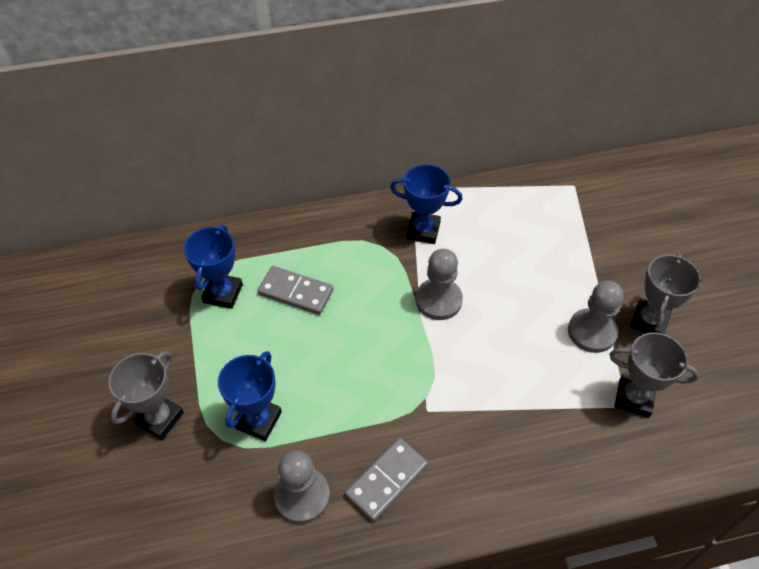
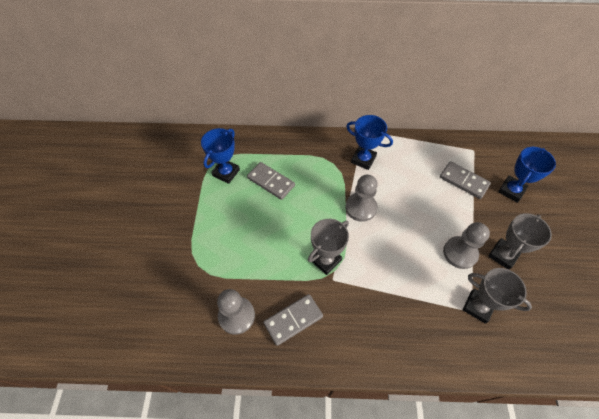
camera: 15 degrees right, 5 degrees up
grey trophy [108,351,184,440] -> grey trophy moved to [308,219,349,275]
blue trophy [218,351,282,441] -> blue trophy moved to [498,147,556,203]
none -> grey domino [440,161,491,199]

